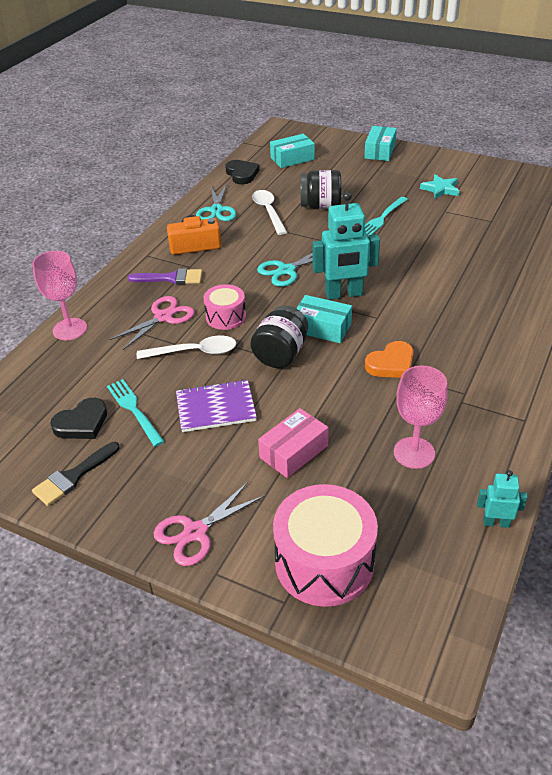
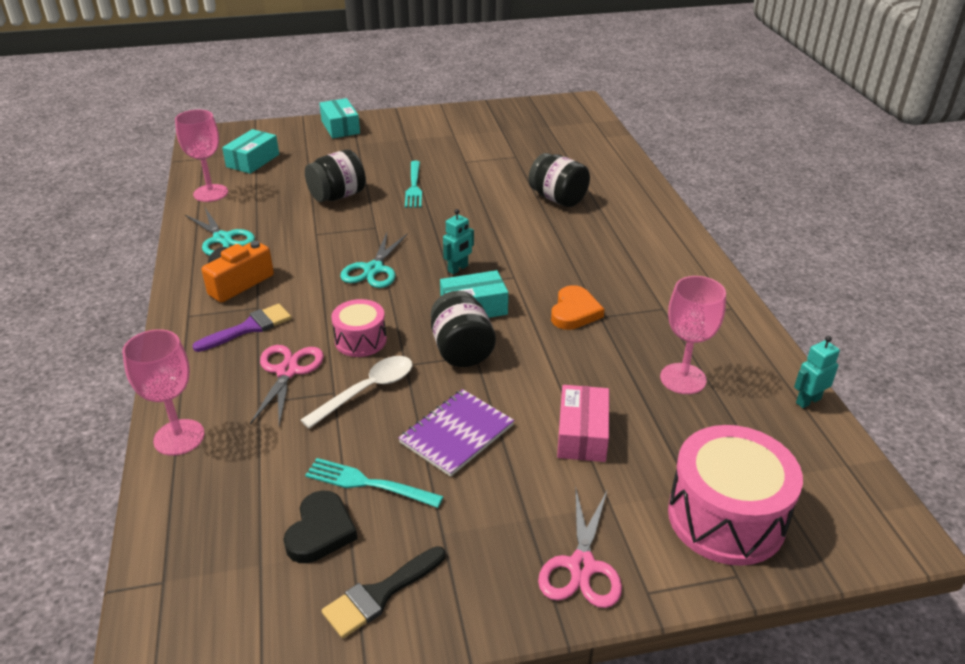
camera: 40 degrees left, 5 degrees down
black brush [32,442,120,506] -> black brush turned 45 degrees clockwise [322,546,446,638]
black heart [225,160,259,184] -> pink goblet [175,110,228,202]
white spoon [252,190,287,235] -> none
turquoise robot [313,191,380,300] -> turquoise robot [443,209,474,275], size x0.51
turquoise star [420,174,459,199] -> none
none -> black jar [528,153,590,207]

